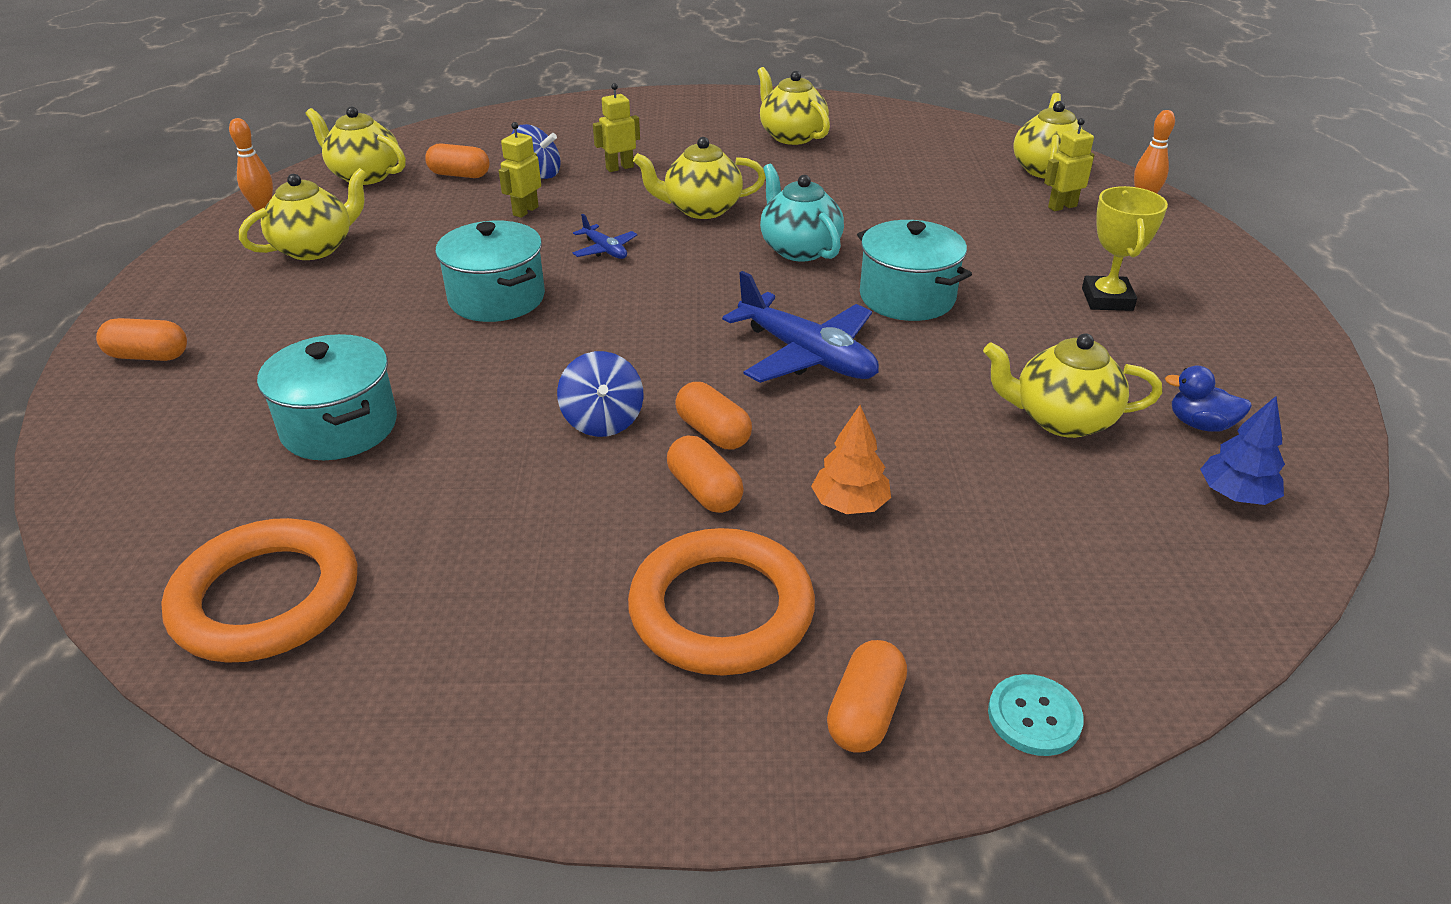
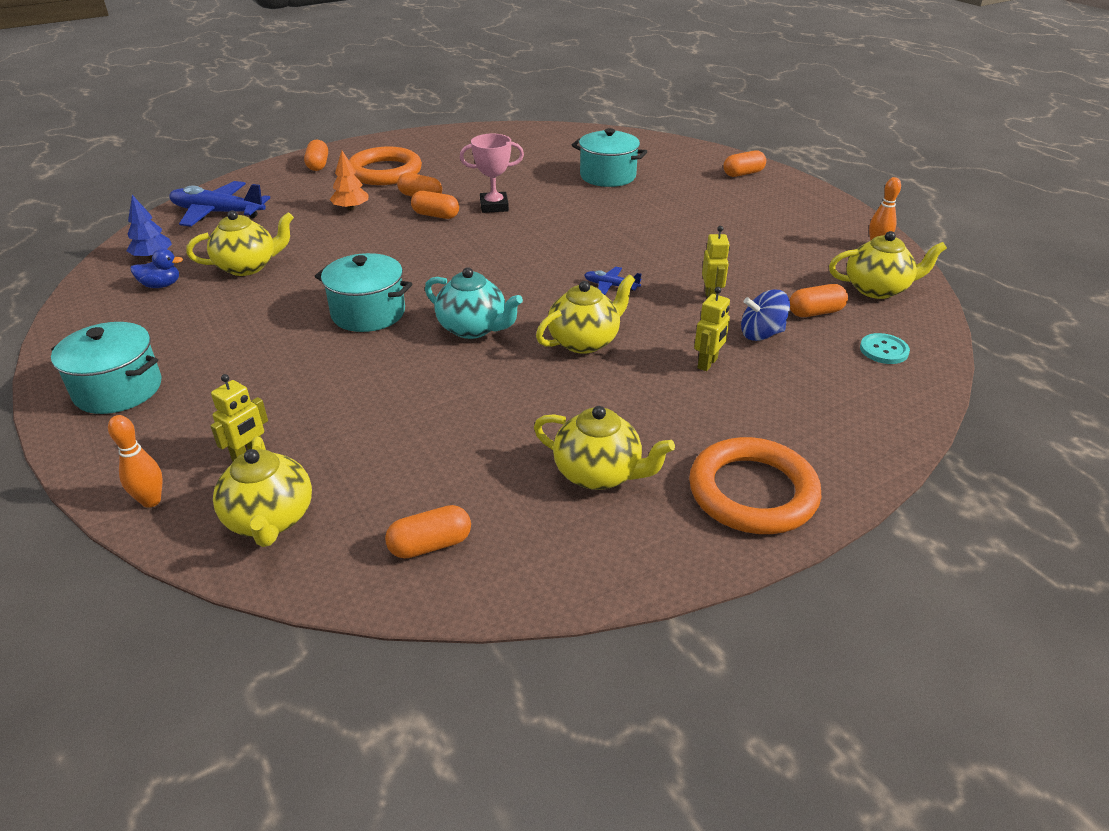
camera: 150 degrees right, 0 degrees up
orange ring [161,518,357,663] -> orange ring moved to [689,437,821,534]
yellow teapot [239,168,367,260] -> none
turquoise pot [435,221,545,322] -> turquoise pot moved to [51,322,162,414]
blue spinning top [557,351,644,437] -> pink trophy [460,134,524,213]
blue plane [722,271,879,383] -> blue plane moved to [169,181,270,227]
turquoise button [988,674,1084,756] -> turquoise button moved to [860,333,910,364]
yellow trophy [1082,186,1168,311] -> none
none -> orange capsule [385,505,471,559]

